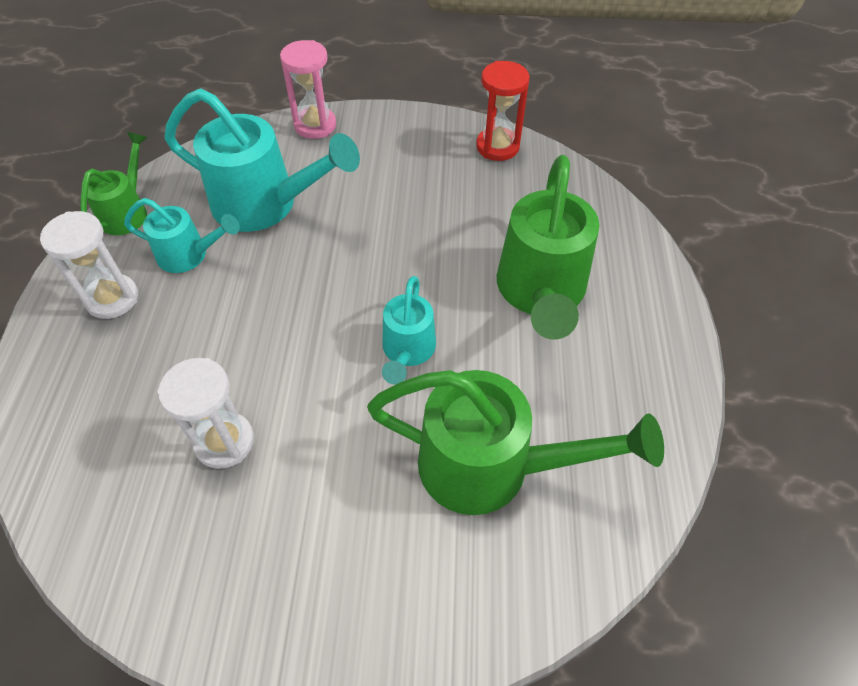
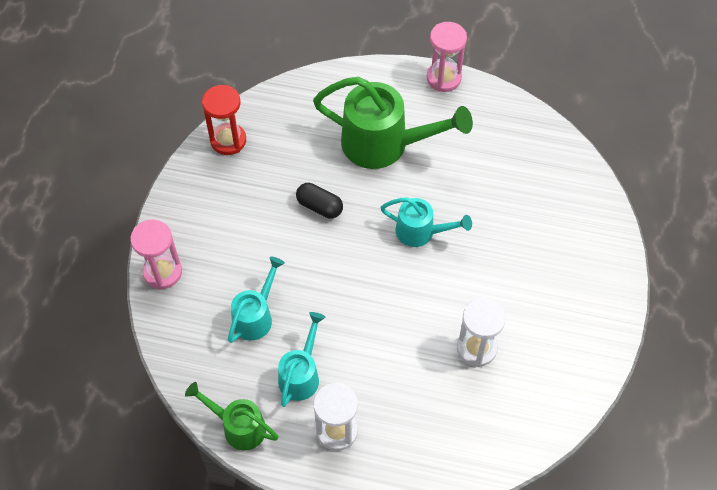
camera: 80 degrees left, 5 degrees up
turquoise watering can [165,88,360,232] -> turquoise watering can [228,257,285,343], size x0.56
green watering can [367,370,664,515] -> none
none -> black capsule [296,183,343,219]
none -> pink hourglass [427,22,467,92]

